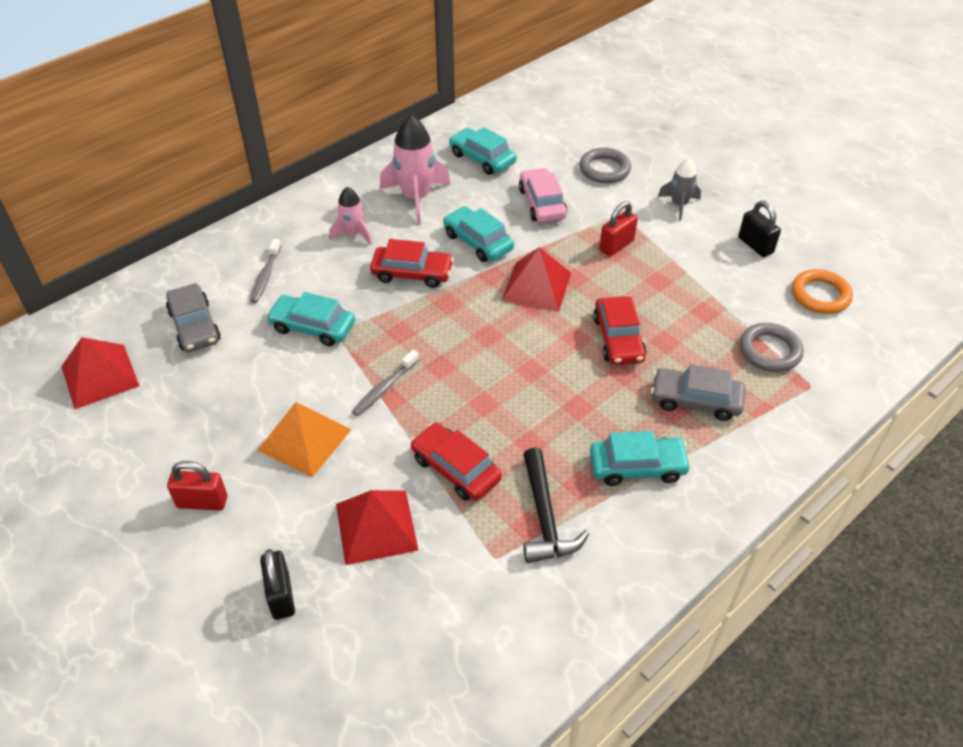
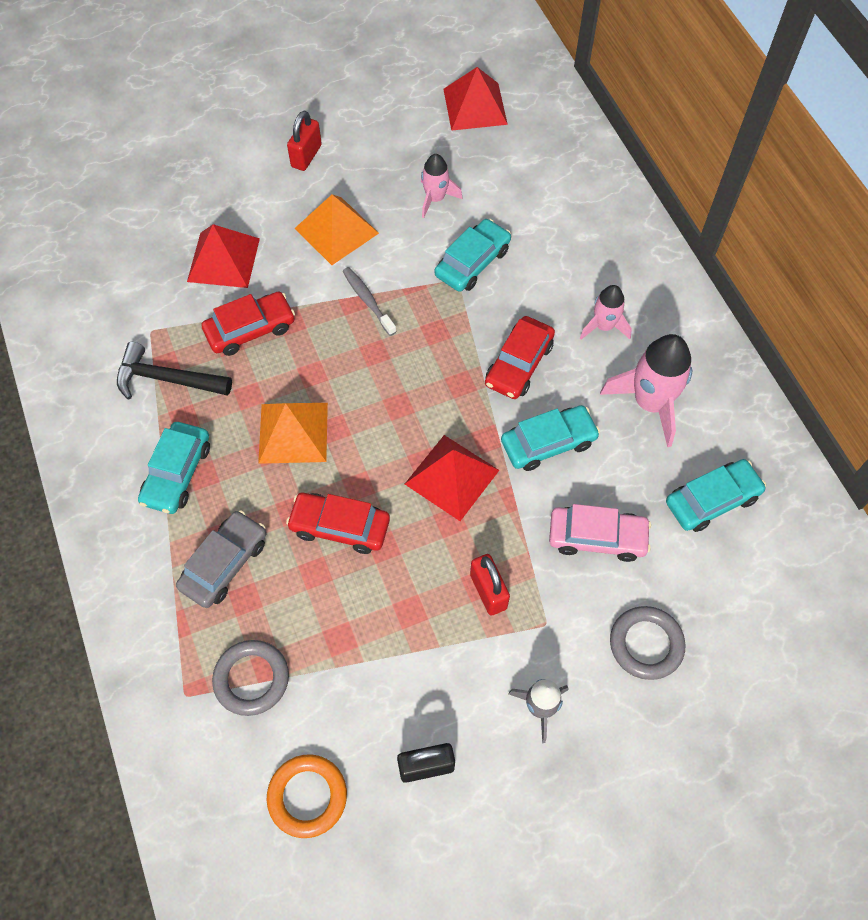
camera: 110 degrees right, 15 degrees up
grey car [166,283,221,352] -> none
grey toothbrush [250,239,281,303] -> none
black padlock [260,549,295,620] -> none
none -> orange pyramid [258,403,328,464]
none -> pink rocket [421,154,463,218]

